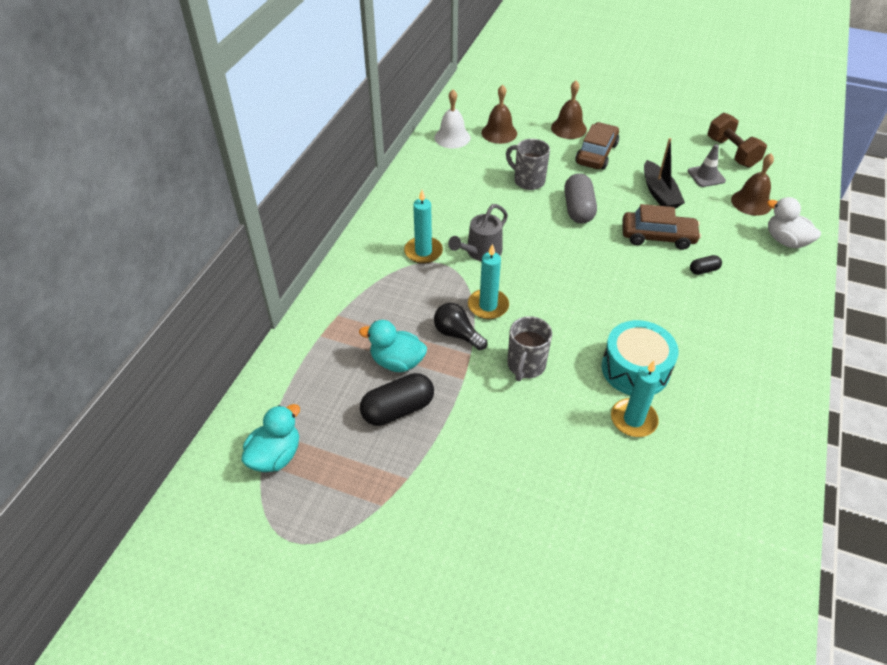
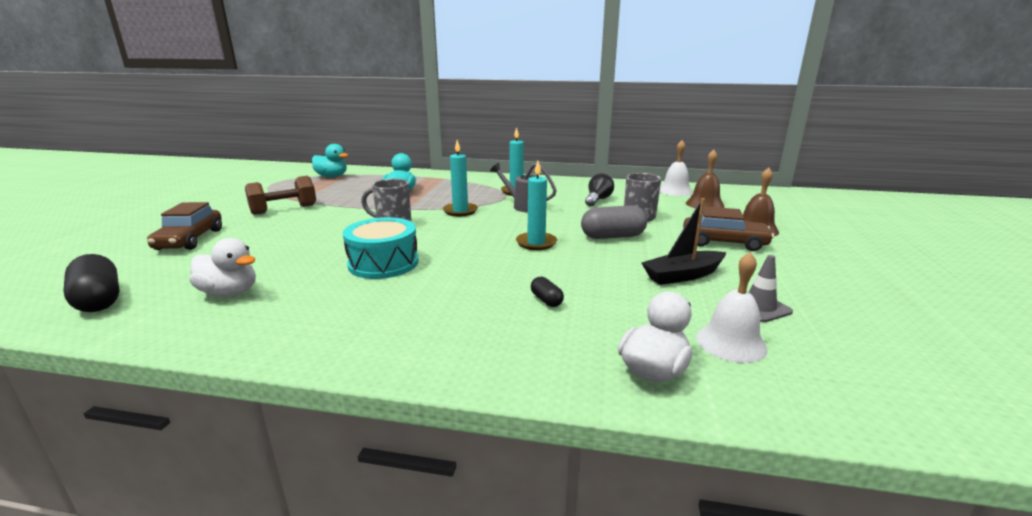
camera: 80 degrees right, 25 degrees down
black capsule [360,373,434,426] -> black capsule moved to [63,254,120,312]
black light bulb [434,303,487,350] -> black light bulb moved to [585,173,614,206]
turquoise candle [611,361,660,437] -> turquoise candle moved to [516,161,557,250]
brown car [622,204,701,250] -> brown car moved to [147,202,222,250]
brown dumbbell [707,113,767,168] -> brown dumbbell moved to [245,176,316,215]
brown bell [731,154,774,216] -> white bell [696,252,768,363]
none -> white duck [189,238,256,297]

